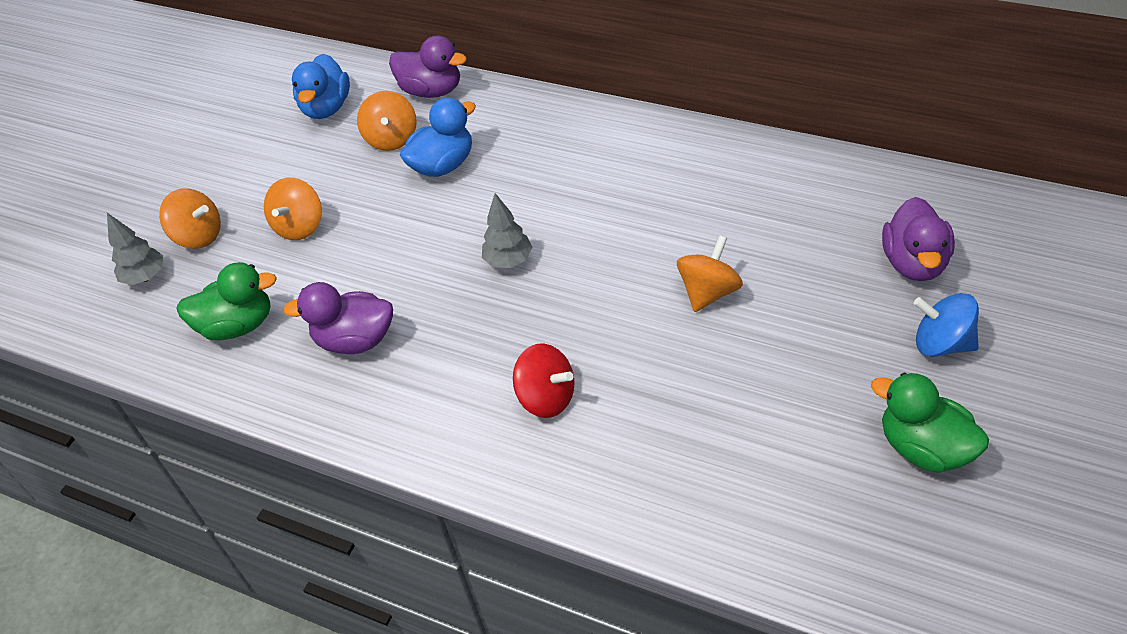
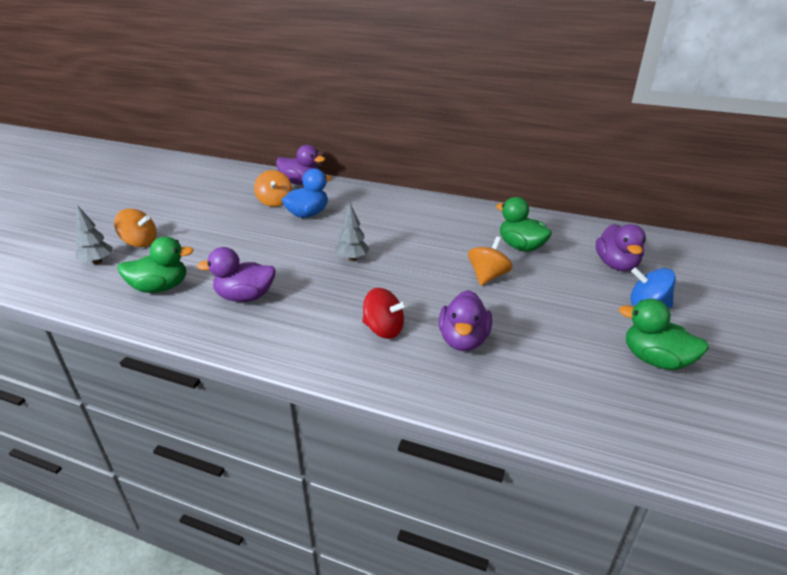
camera: 10 degrees left, 15 degrees down
orange spinning top [264,177,322,240] -> none
blue duck [292,54,350,119] -> none
none -> purple duck [439,290,492,351]
none -> green duck [496,197,552,252]

